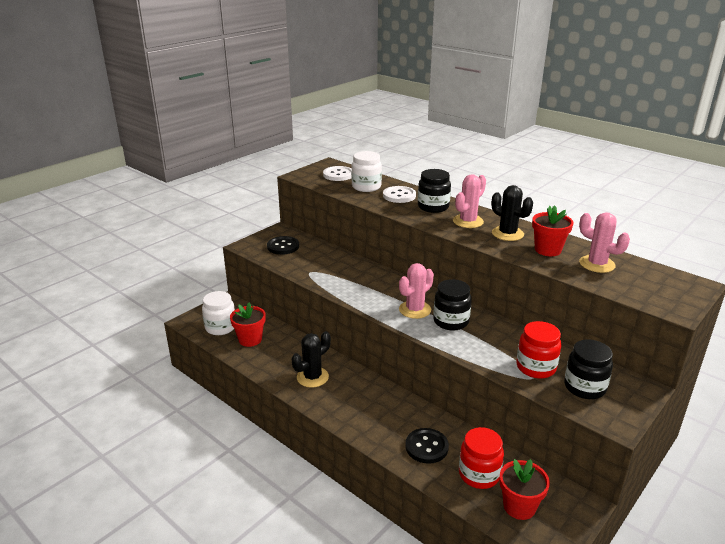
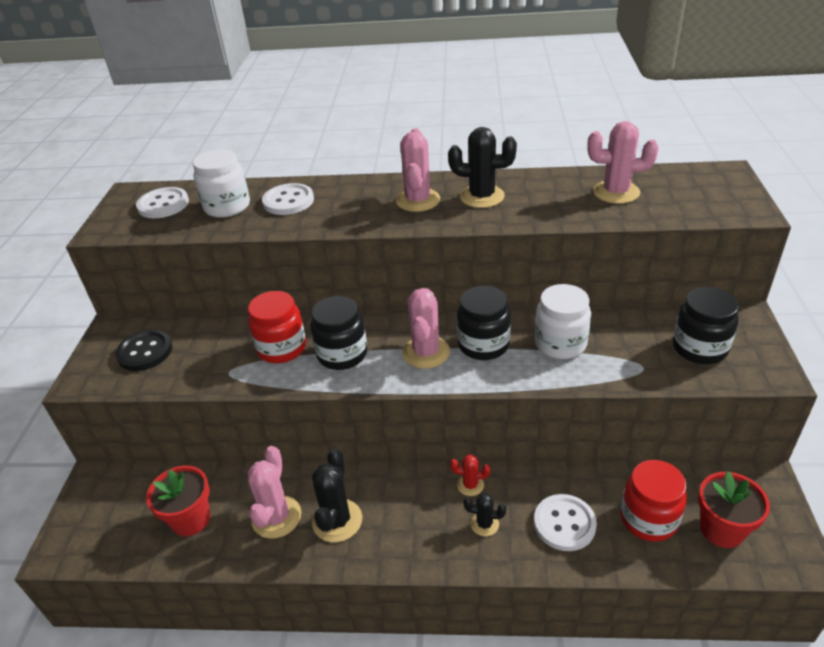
camera: 35 degrees left, 10 degrees up
white jar [202,291,235,335] -> white jar moved to [534,284,591,359]
black button [405,428,449,464] -> white button [534,494,597,551]
black jar [418,169,451,213] -> black jar moved to [310,296,367,370]
red jar [516,321,561,379] -> red jar moved to [248,291,306,363]
red flower pot [532,205,574,256] -> none
none -> pink cactus [248,446,301,539]
none -> red cactus [450,454,491,496]
none -> black cactus [464,493,506,536]

